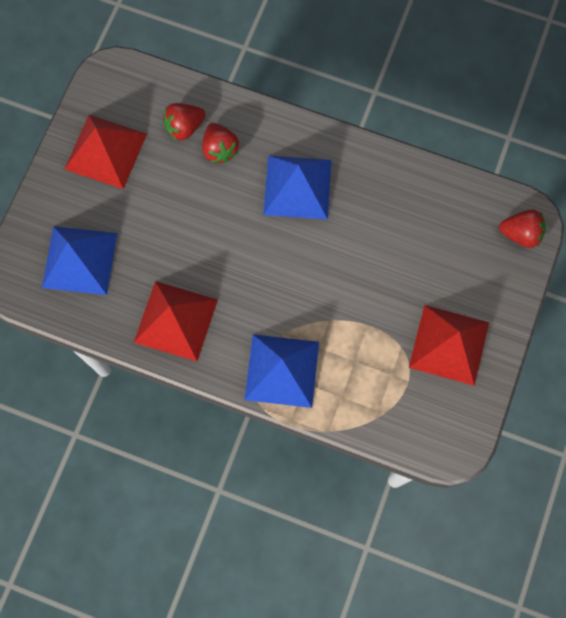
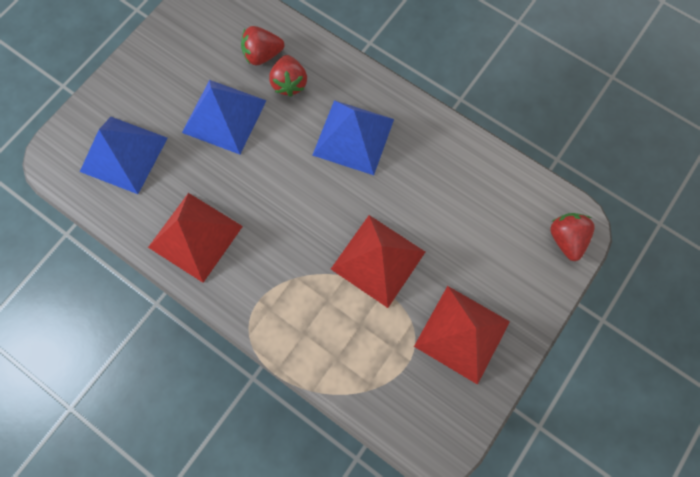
camera: 15 degrees right, 0 degrees up
red pyramid [65,115,147,189] -> red pyramid moved to [331,215,425,308]
blue pyramid [244,334,319,408] -> blue pyramid moved to [182,80,267,154]
red strawberry [499,209,546,248] -> red strawberry turned 120 degrees counterclockwise [550,213,595,261]

